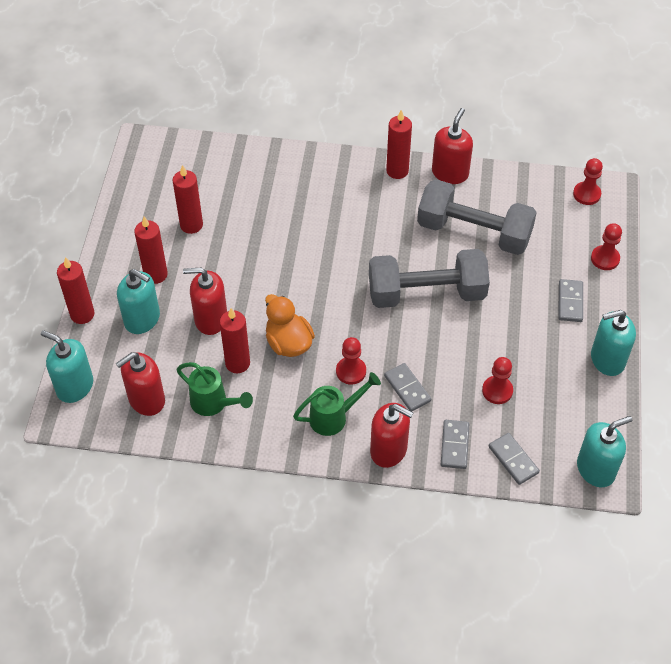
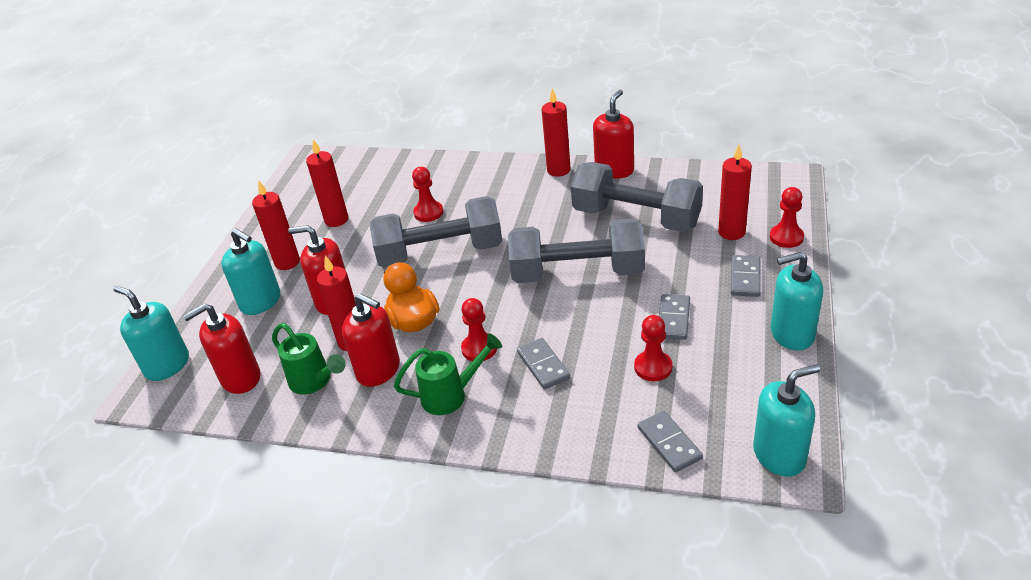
camera: 10 degrees right, 15 degrees down
red candle [57,257,95,324] -> red candle moved to [718,144,752,240]
red soap dispenser [370,403,413,468] -> red soap dispenser moved to [342,293,400,387]
grey domino [441,420,469,469] -> grey domino moved to [659,294,690,340]
red pawn [573,158,603,205] -> red pawn moved to [412,167,443,222]
none -> grey dumbbell [369,196,503,268]

